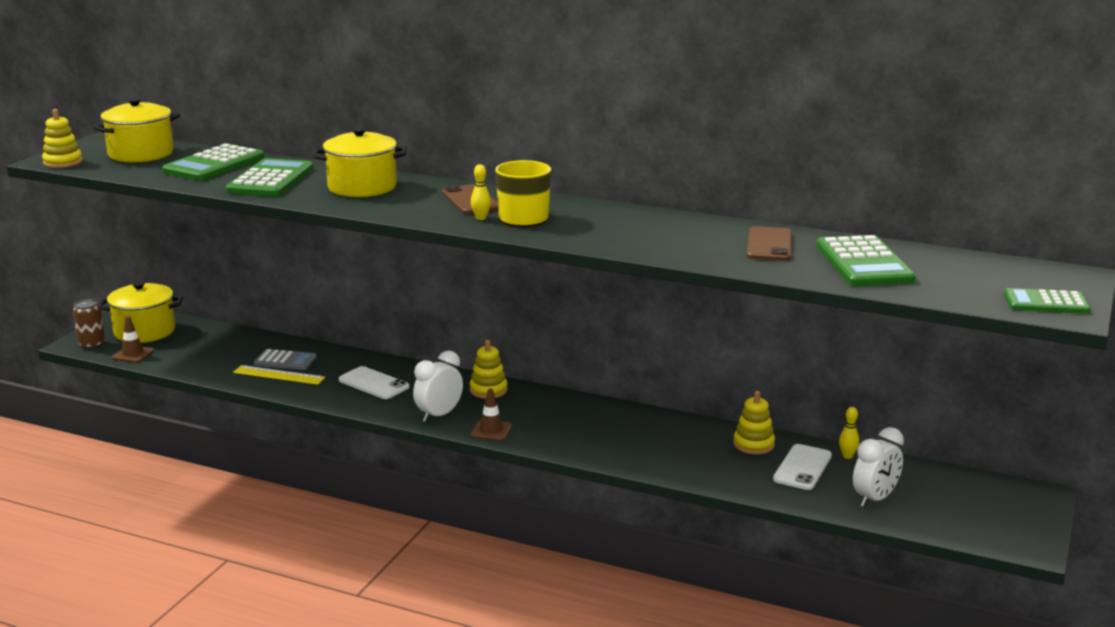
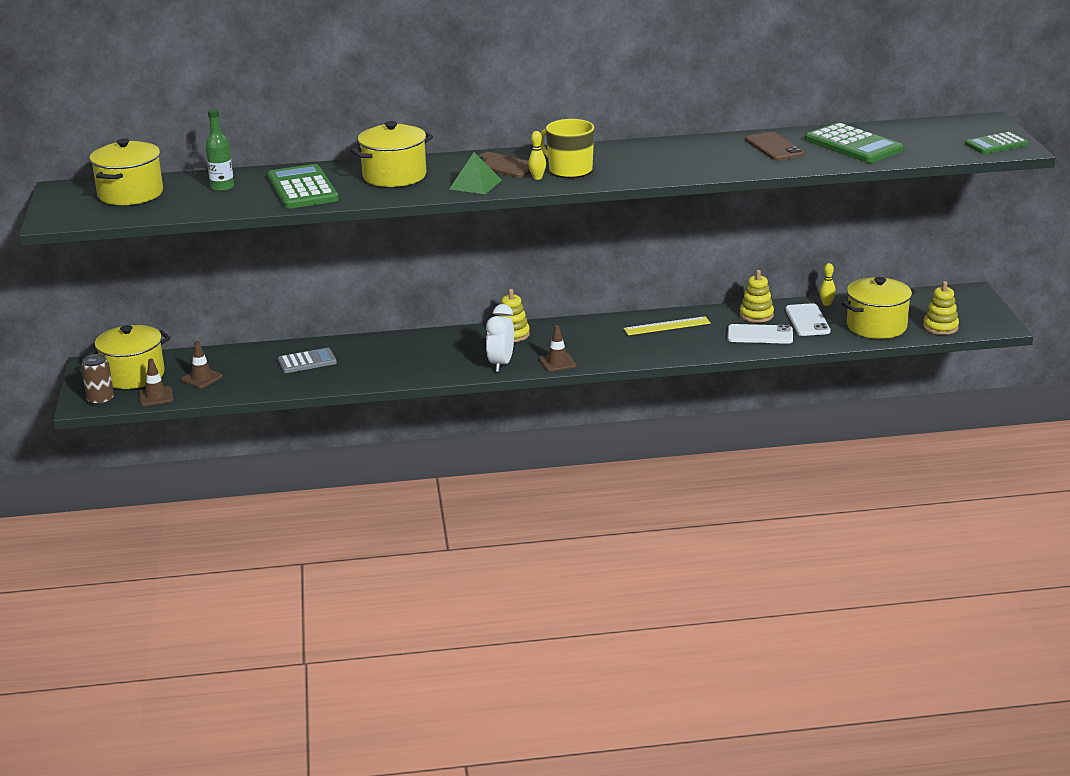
camera: 30 degrees left, 5 degrees up
yellow stacking toy [42,109,83,168] -> yellow stacking toy moved to [923,281,959,335]
green calculator [162,143,264,181] -> green bottle [205,109,234,191]
yellow ruler [233,365,325,385] -> yellow ruler moved to [623,316,711,335]
white phone [339,366,409,399] -> white phone moved to [727,324,793,344]
white clock [853,427,904,507] -> yellow pot [842,277,916,339]
none -> brown traffic cone [181,341,223,388]
none -> green pyramid [450,152,502,194]

